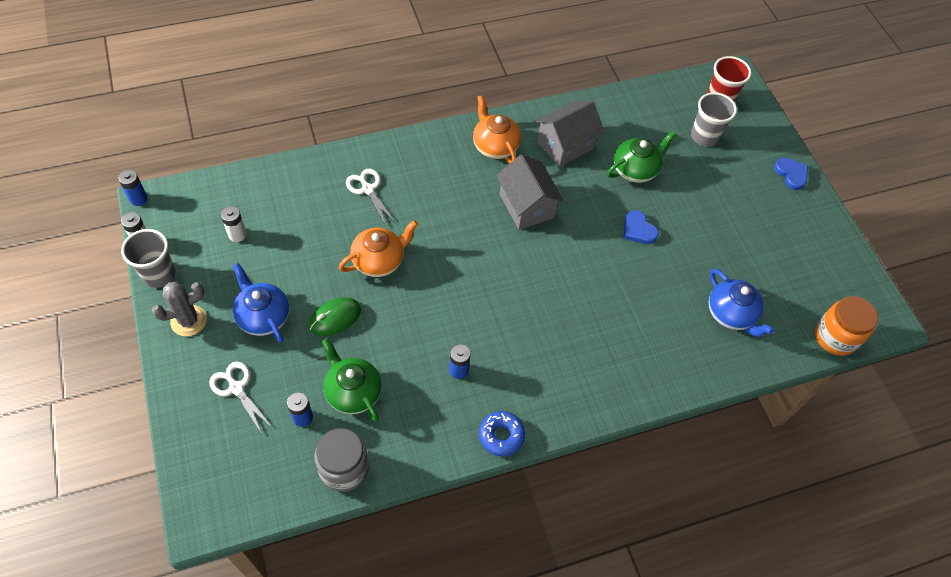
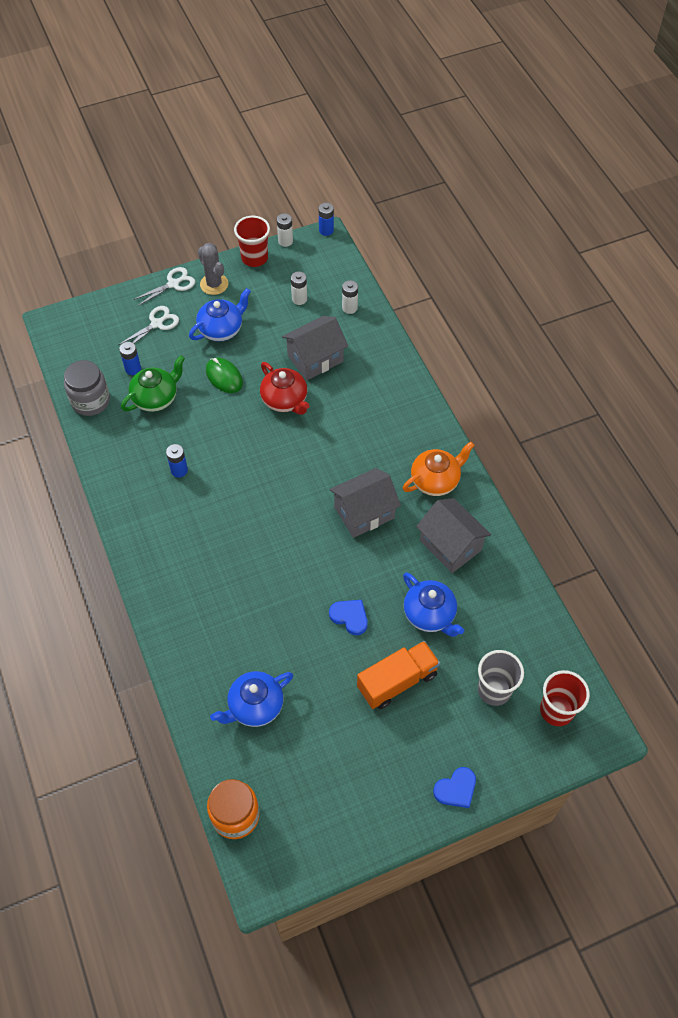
camera: 90 degrees right, 0 degrees up
grey cup [121,229,176,288] -> red cup [234,216,270,267]
orange teapot [339,220,418,277] -> red teapot [260,362,309,415]
white scissors [346,169,395,225] -> white scissors moved to [133,267,195,306]
blue donut [479,411,525,456] -> none
green teapot [607,131,676,183] -> blue teapot [403,572,464,637]
blue heart [624,210,659,244] -> blue heart turned 75 degrees clockwise [329,600,368,635]
none -> grey house [282,316,348,380]
none -> white battery [342,280,358,314]
none -> orange truck [357,641,440,709]

